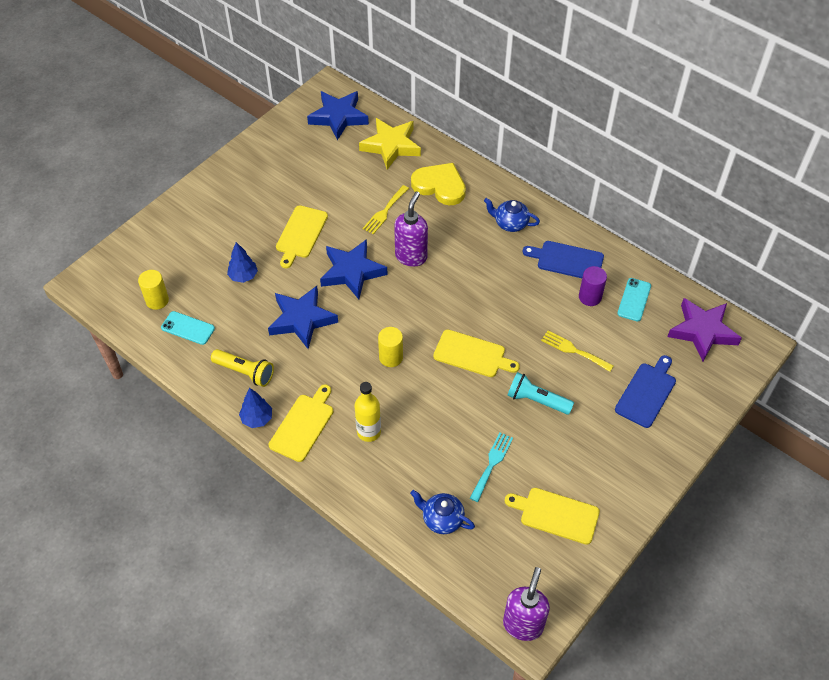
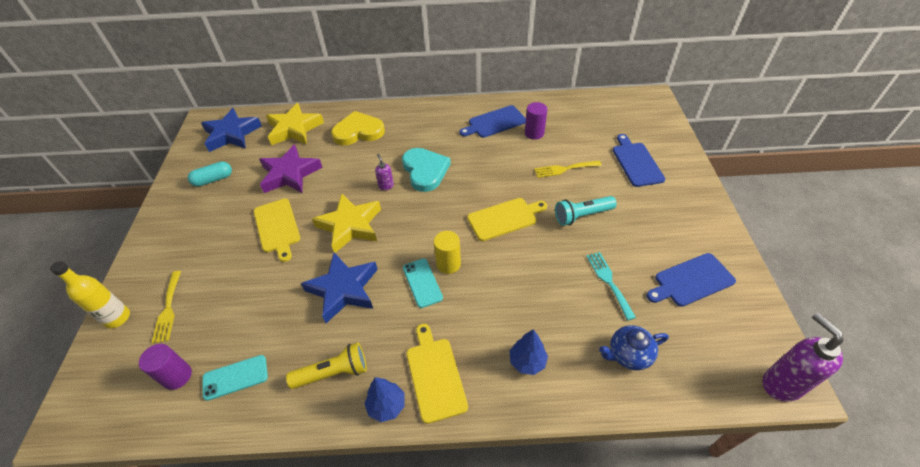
camera: 40 degrees left, 5 degrees down
yellow cylinder [138,270,169,310] -> purple cylinder [139,344,192,390]
blue tree [227,242,258,283] -> blue tree moved to [510,329,548,375]
blue star [320,239,388,299] -> yellow star [312,193,381,253]
yellow bottle [354,382,381,442] -> yellow bottle moved to [50,261,130,328]
yellow fork [363,185,409,234] -> yellow fork moved to [151,271,181,344]
purple soap dispenser [394,191,428,267] -> purple soap dispenser [375,153,394,190], size x0.49
blue teapot [484,198,540,232] -> none
yellow cutting board [505,488,600,545] -> blue cutting board [647,253,736,307]
turquoise phone [617,278,651,322] -> turquoise phone moved to [403,259,443,308]
purple star [667,298,742,361] -> purple star moved to [259,144,323,193]
none -> turquoise capsule [188,161,232,187]
none -> turquoise heart [402,148,451,192]

